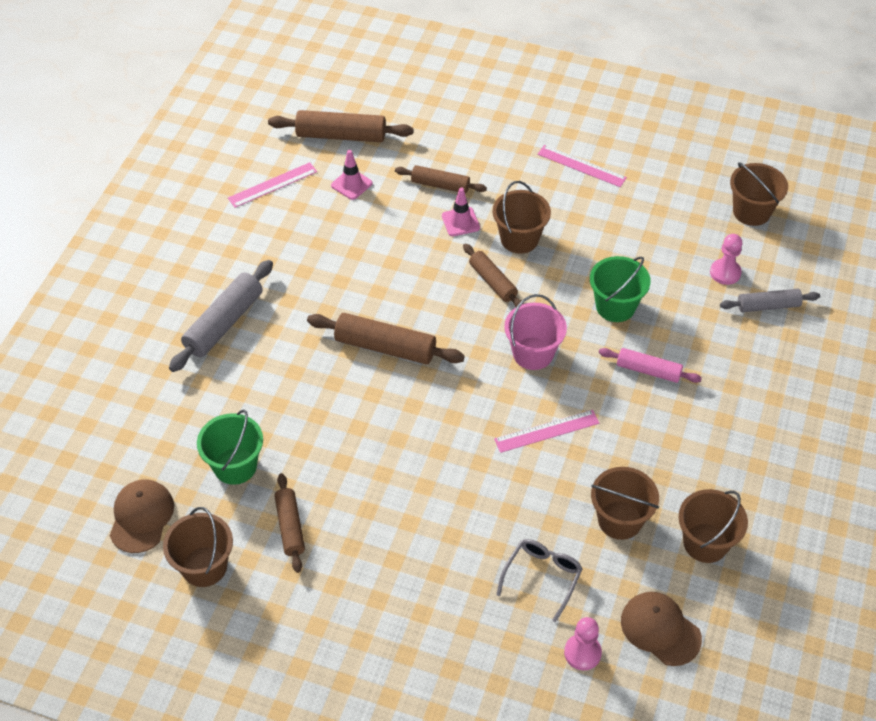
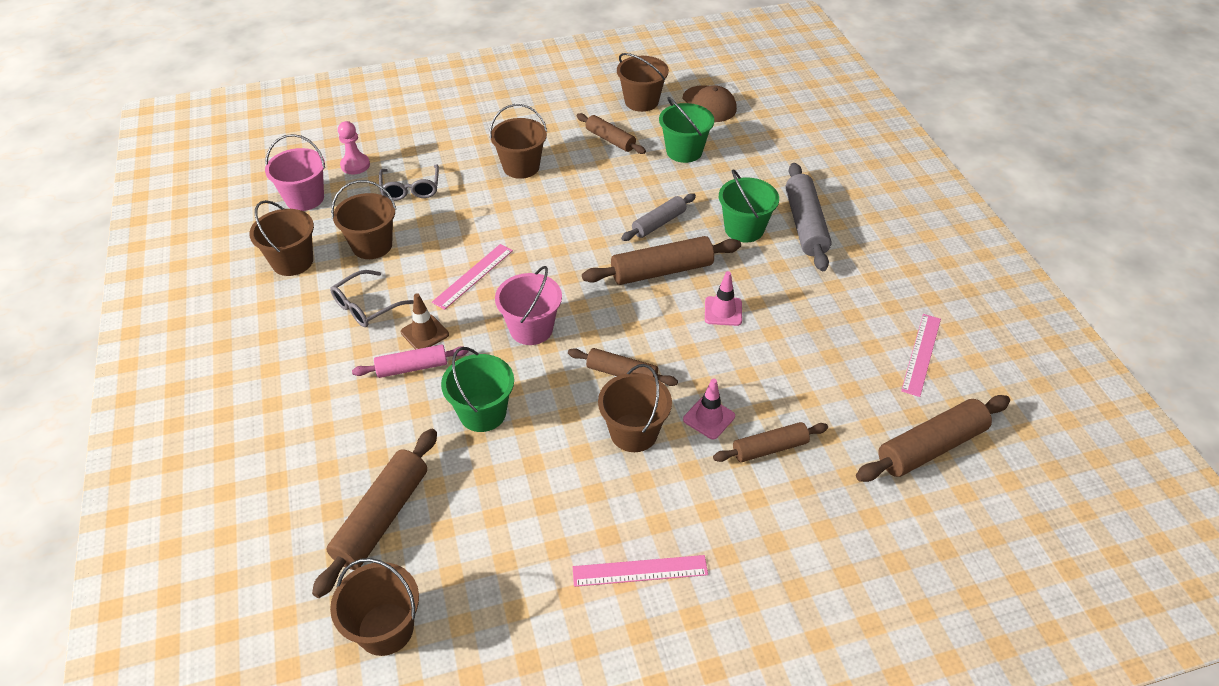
camera: 145 degrees right, 5 degrees down
pink traffic cone [331,150,372,200] -> pink traffic cone moved to [705,271,742,326]
brown cap [621,592,702,666] -> pink bucket [265,134,325,211]
pink pawn [710,234,742,285] -> brown rolling pin [312,429,437,598]
grey rolling pin [720,289,820,312] -> grey rolling pin moved to [621,193,696,241]
none -> grey glasses [330,270,414,327]
none -> brown traffic cone [401,293,449,349]
none -> brown bucket [489,104,547,179]
none -> green bucket [719,169,779,243]

